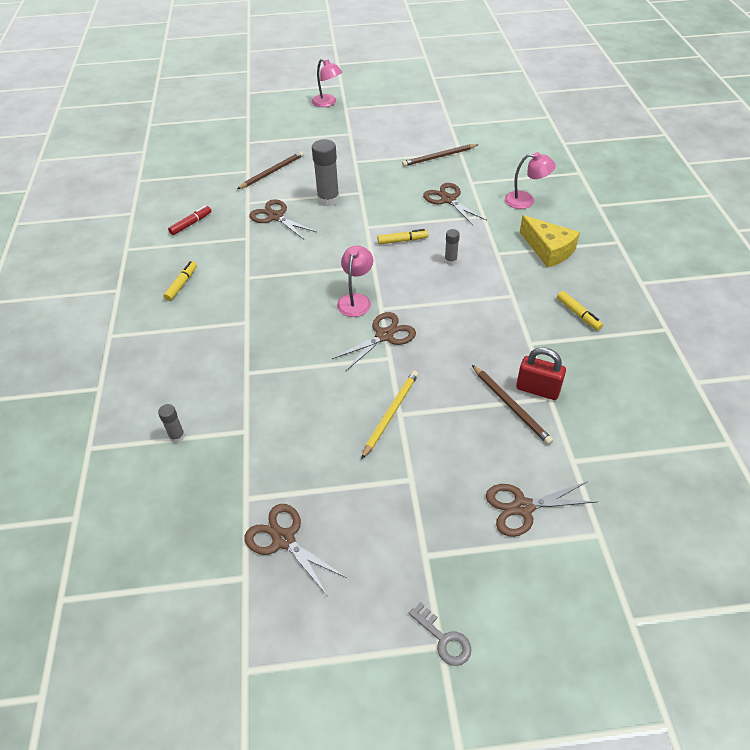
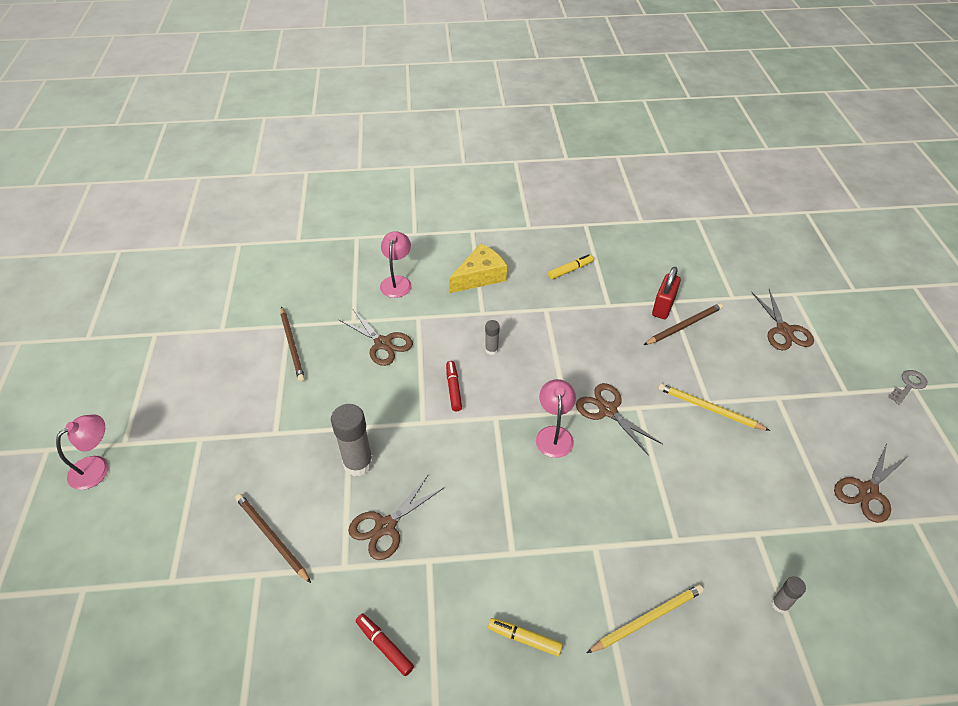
camera: 90 degrees left, 0 degrees up
pink lamp [337,246,373,317] -> pink lamp turned 75 degrees clockwise [536,379,576,458]
yellow marker [377,229,428,244] -> red marker [446,361,462,411]
brown scissors [423,183,487,226] -> brown scissors turned 105 degrees counterclockwise [338,309,413,366]
none -> yellow pencil [587,584,704,653]

